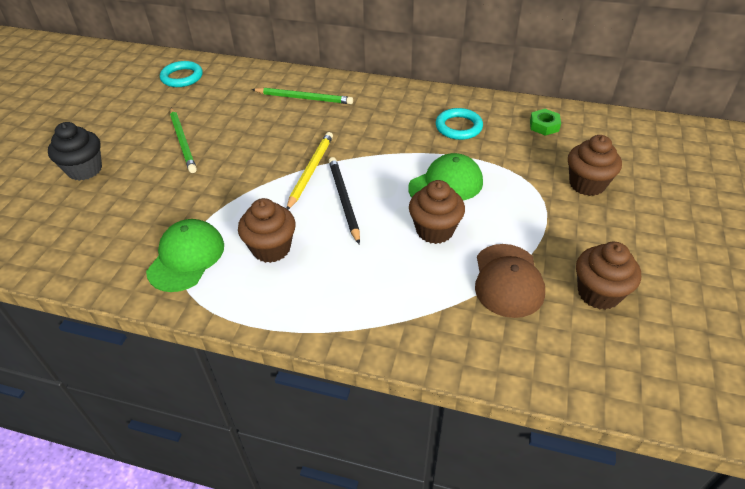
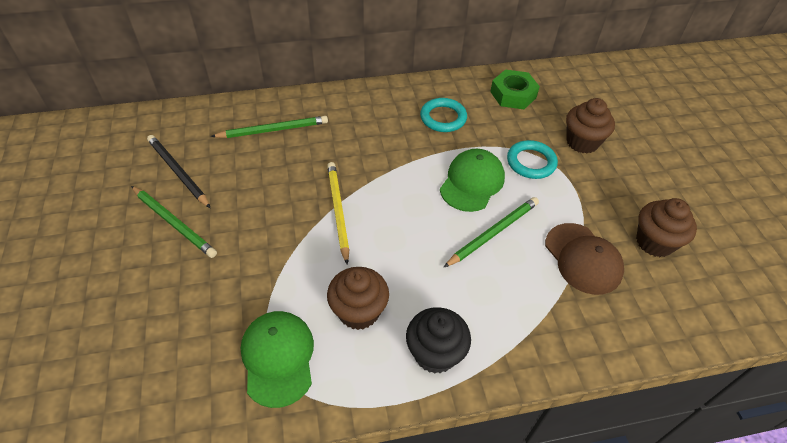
camera: 30 degrees left, 5 degrees up
black cupcake [48,122,102,181] -> black cupcake moved to [406,307,471,374]
turquoise ring [160,61,203,87] -> turquoise ring moved to [507,140,558,179]
black pencil [329,157,360,244] -> black pencil moved to [147,135,210,208]
brown cupcake [409,180,465,244] -> green pencil [443,197,539,268]
green nut [530,109,561,136] -> green nut [490,69,540,109], size x1.53

